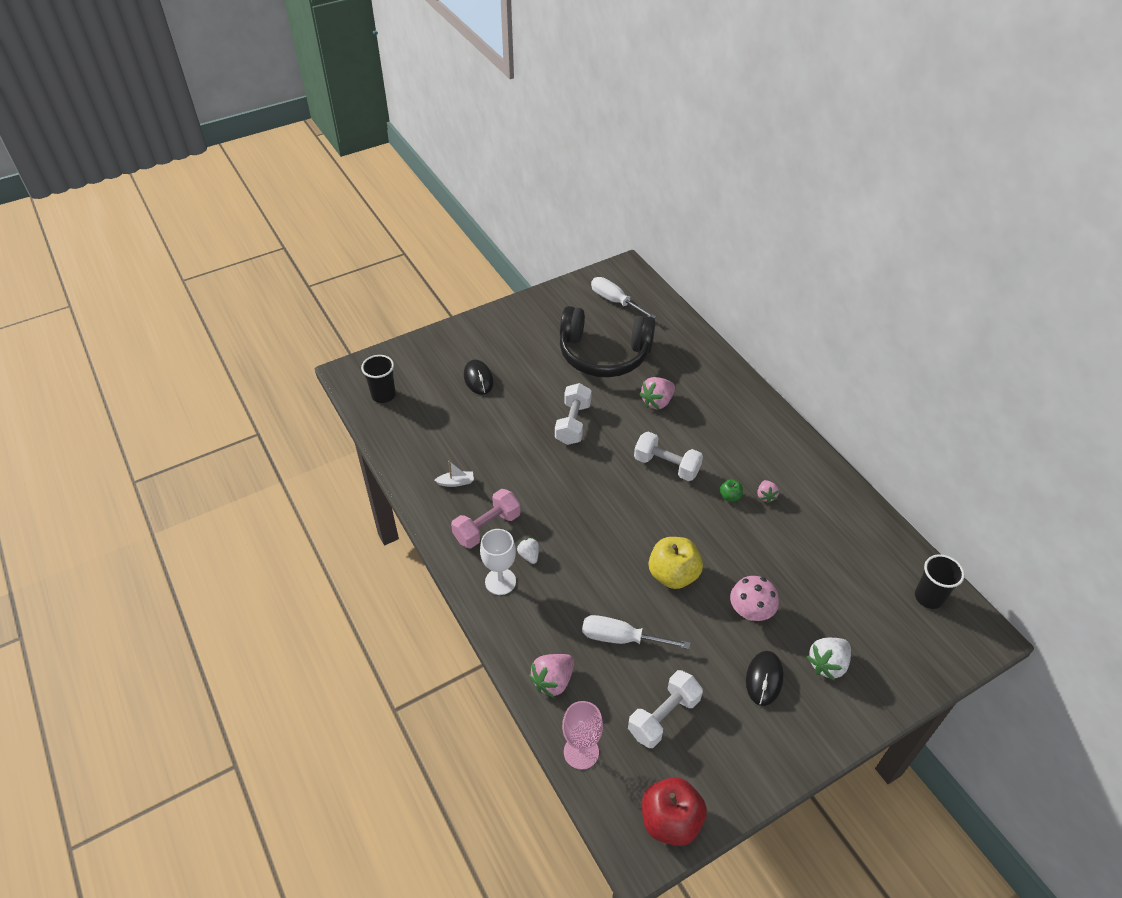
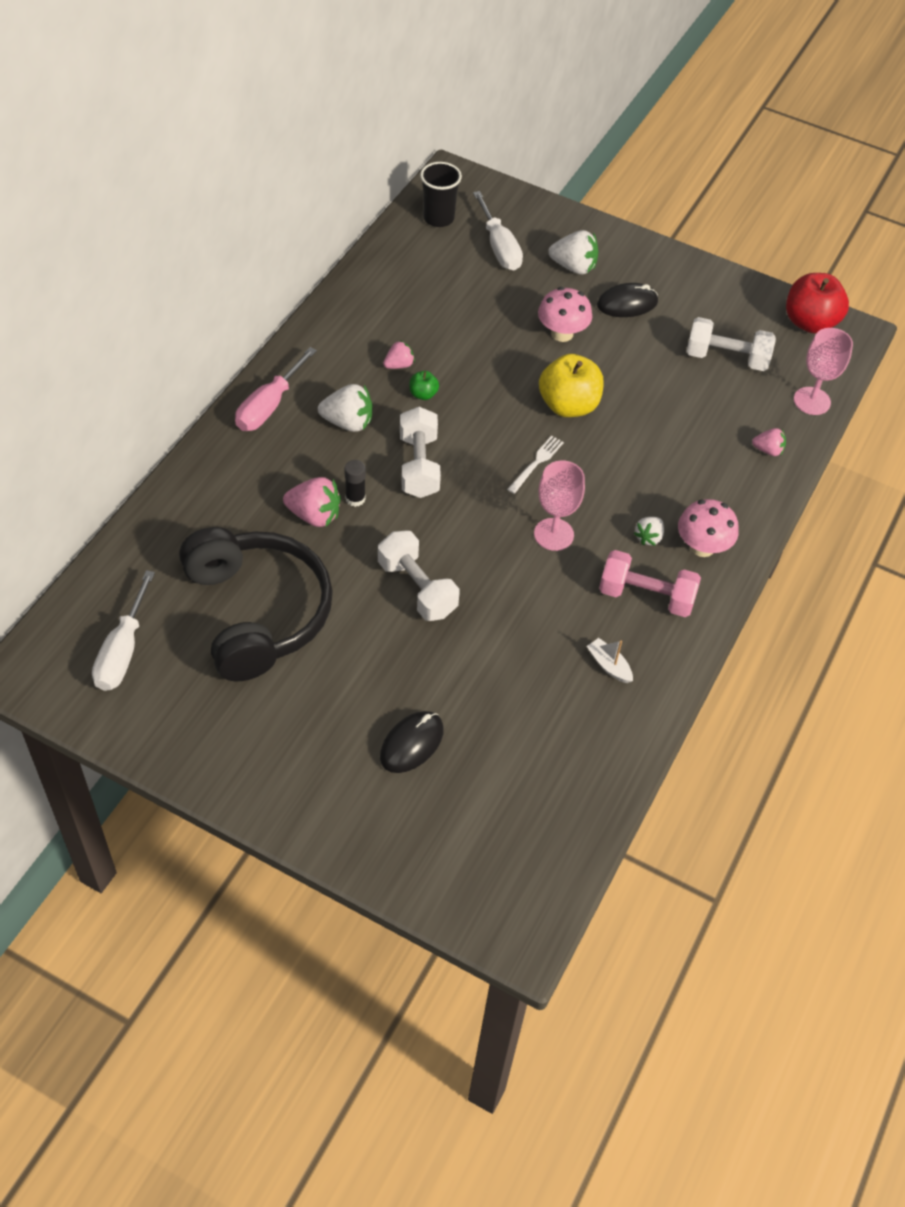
camera: 125 degrees left, 5 degrees up
black cup [361,355,396,403] -> none
white goblet [480,529,516,595] -> pink mushroom [678,499,738,557]
pink strawberry [529,654,574,698] -> pink strawberry [752,428,786,456], size x0.60
white dumbbell [555,383,592,445] -> white dumbbell turned 75 degrees clockwise [378,531,459,621]
white screwdriver [582,615,690,649] -> white screwdriver moved to [473,191,523,270]
none -> pink screwdriver [235,347,317,431]
none -> white strawberry [318,384,372,432]
none -> black glue stick [345,460,366,507]
none -> white fork [507,436,564,494]
none -> pink goblet [534,460,585,551]

